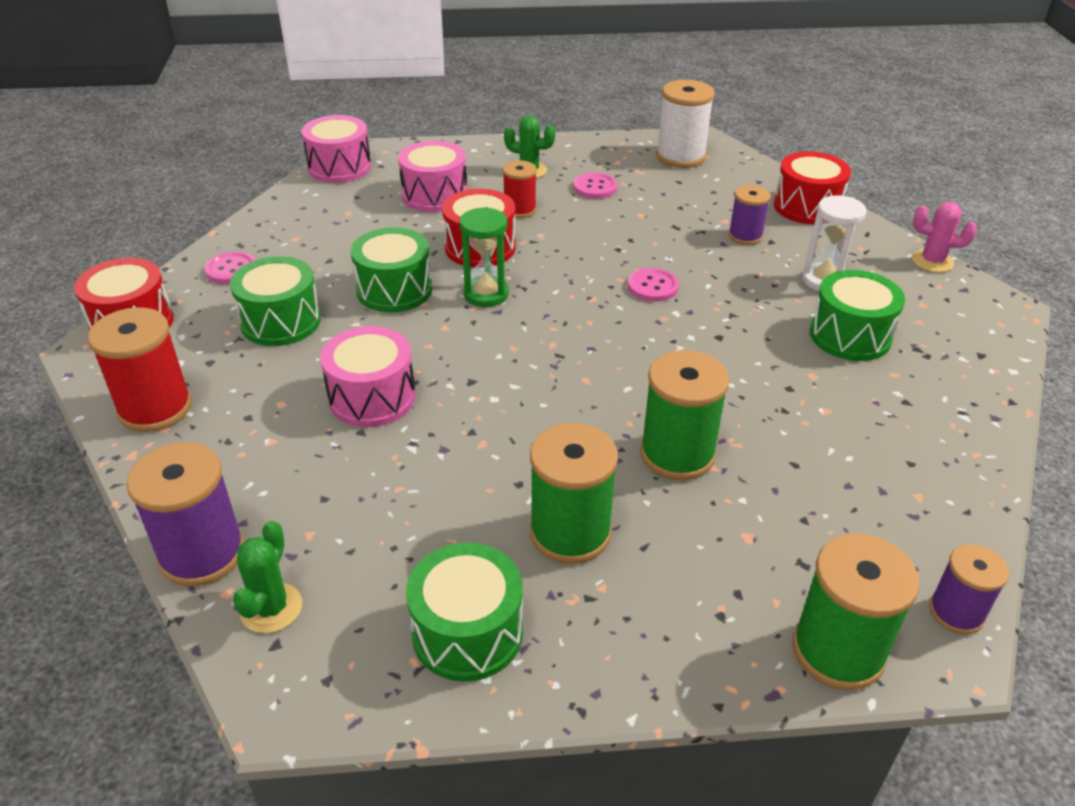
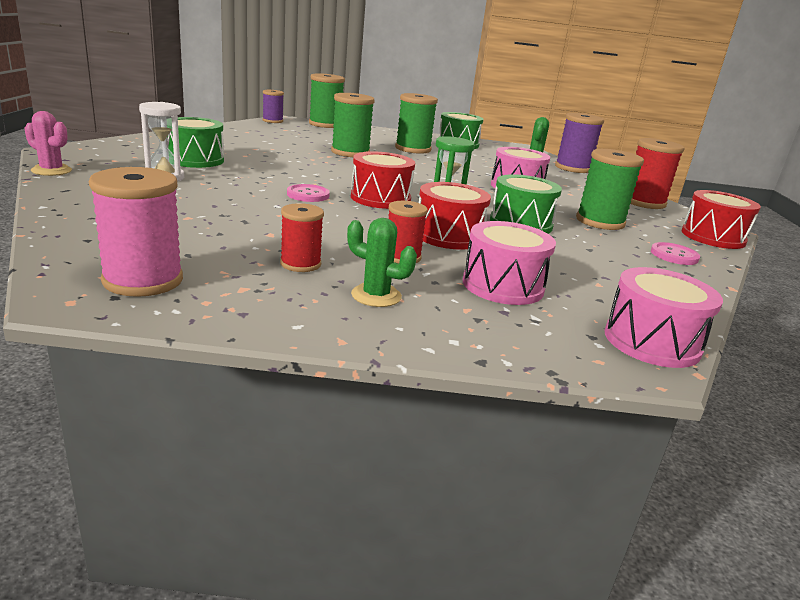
camera: 175 degrees left, 15 degrees down
green drum [230,256,321,346] -> green spool [576,149,644,230]
pink button [573,173,618,199] -> red spool [280,203,324,272]
white spool [656,80,715,168] -> pink spool [89,167,183,297]
purple spool [728,185,771,245] -> none
red drum [774,152,851,224] -> red drum moved to [351,151,415,209]

